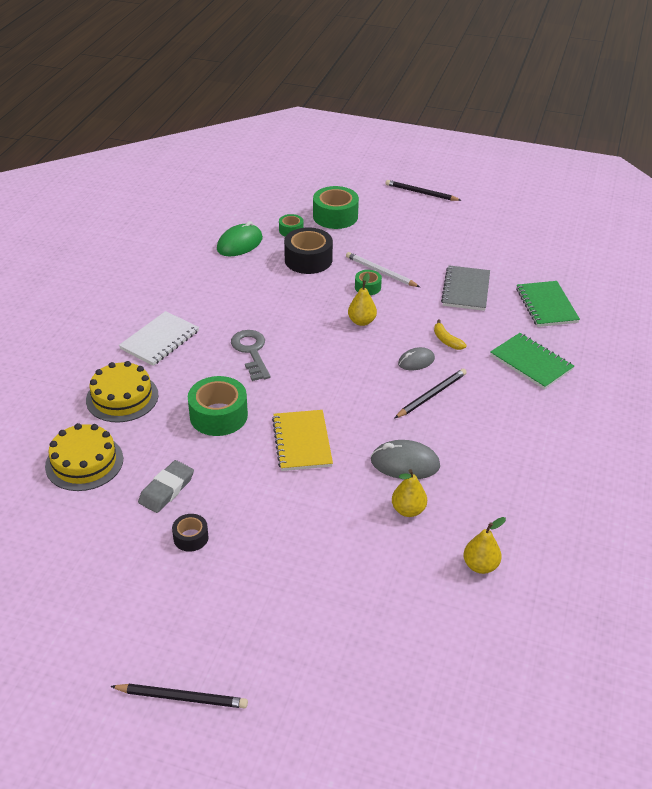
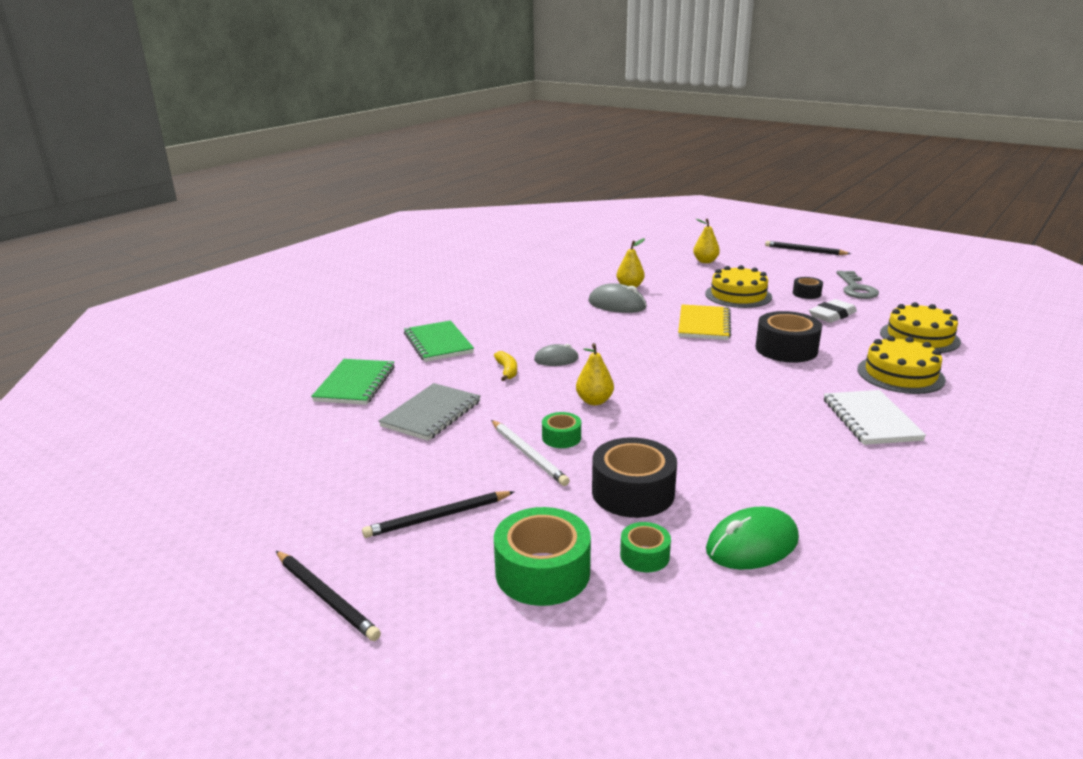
camera: 160 degrees left, 15 degrees down
white notebook [119,311,199,366] -> white notebook turned 60 degrees counterclockwise [824,390,926,445]
grey eraser [138,460,194,513] -> white eraser [809,299,857,323]
green tape [188,376,248,436] -> black tape [755,311,822,363]
grey key [231,330,270,381] -> grey key moved to [837,271,879,299]
black pencil [395,368,467,418] -> black pencil moved to [362,491,514,538]
yellow pear [464,517,506,574] -> yellow pear moved to [693,219,720,263]
none -> yellow cake [705,265,772,308]

